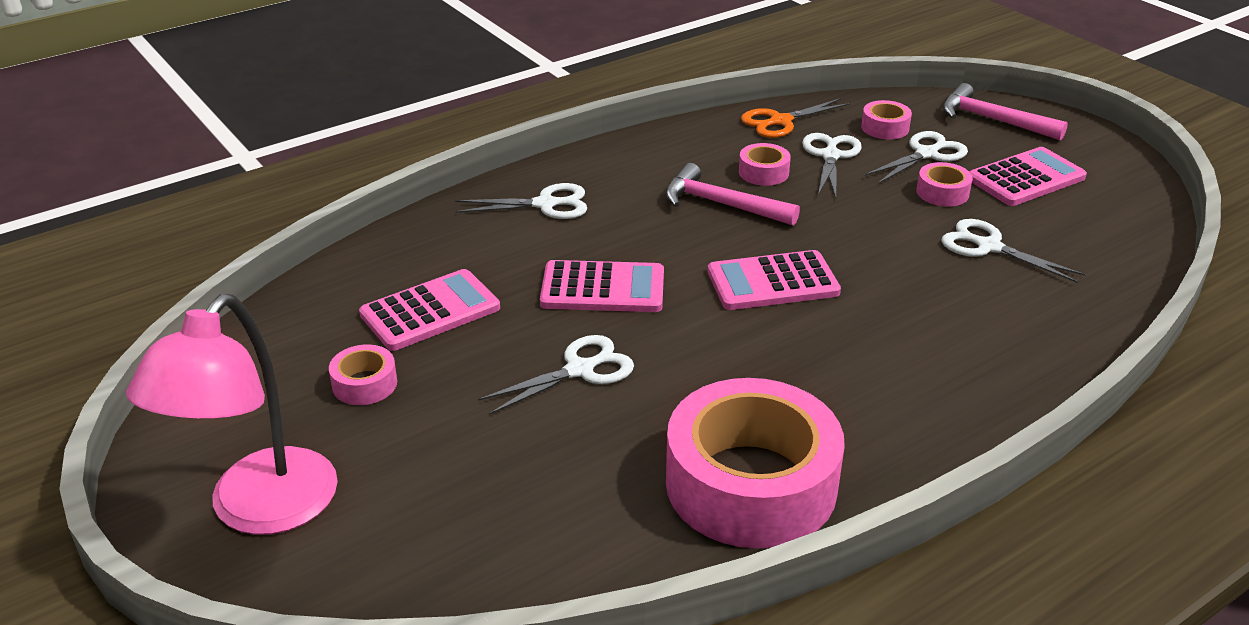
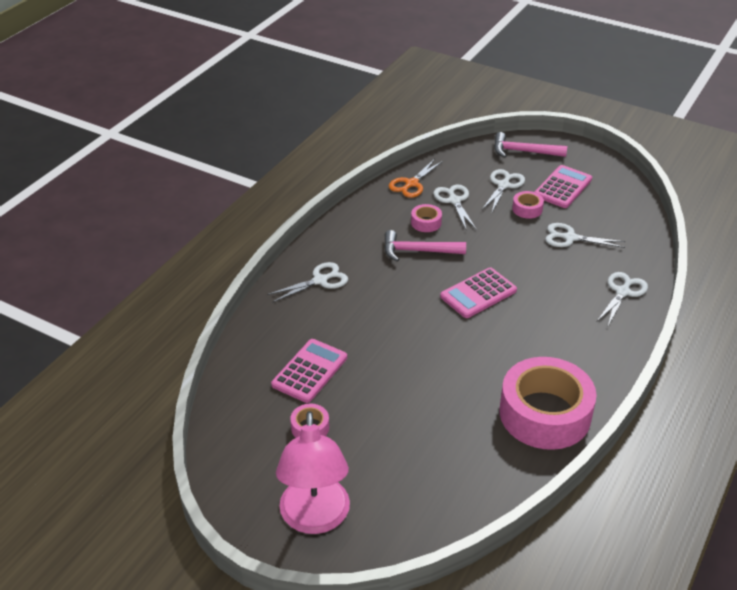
camera: 25 degrees left, 5 degrees up
white scissors [478,335,634,415] -> white scissors moved to [597,272,648,326]
pink calculator [540,260,664,312] -> none
pink tape [861,100,912,139] -> none

